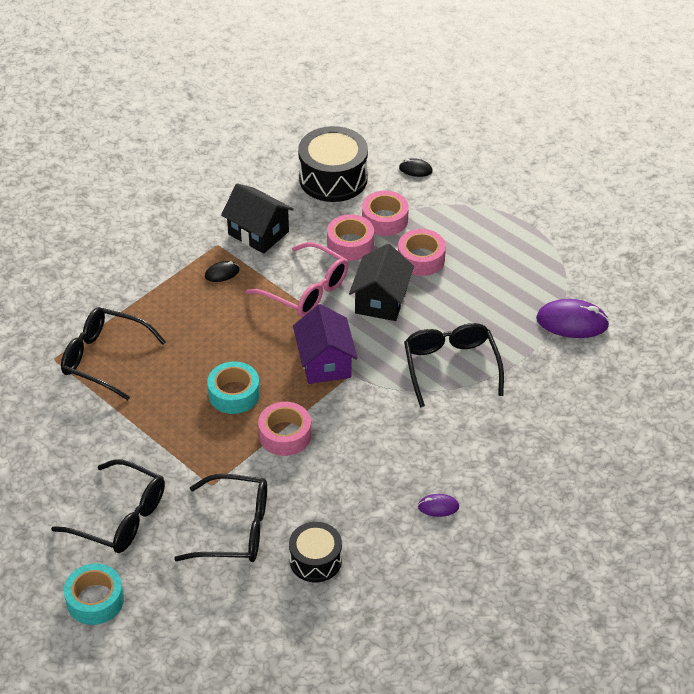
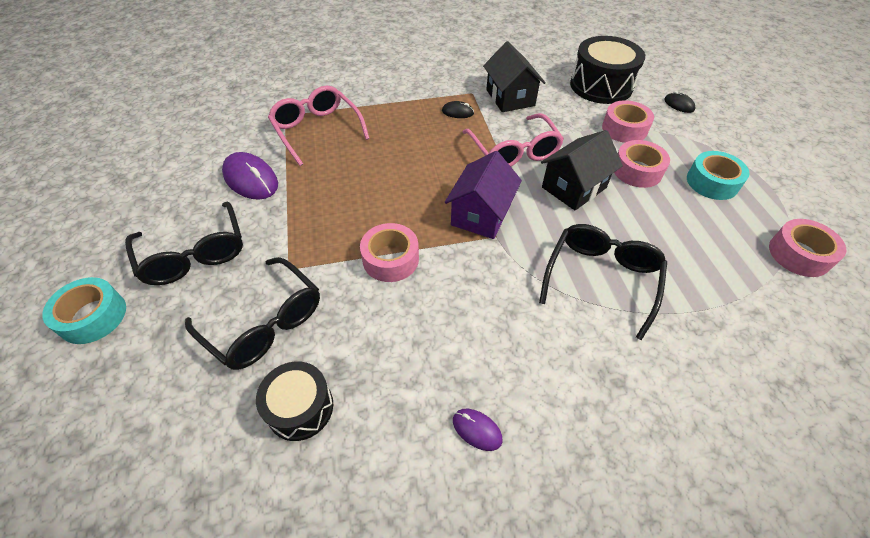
camera: 35 degrees right, 5 degrees up
black glasses [61,307,166,400] -> pink glasses [268,86,370,166]
turquoise tape [207,361,260,414] -> turquoise tape moved to [687,151,749,200]
pink tape [327,214,374,261] -> pink tape moved to [769,219,846,277]
purple mouse [536,299,610,338] -> purple mouse moved to [222,152,278,200]

